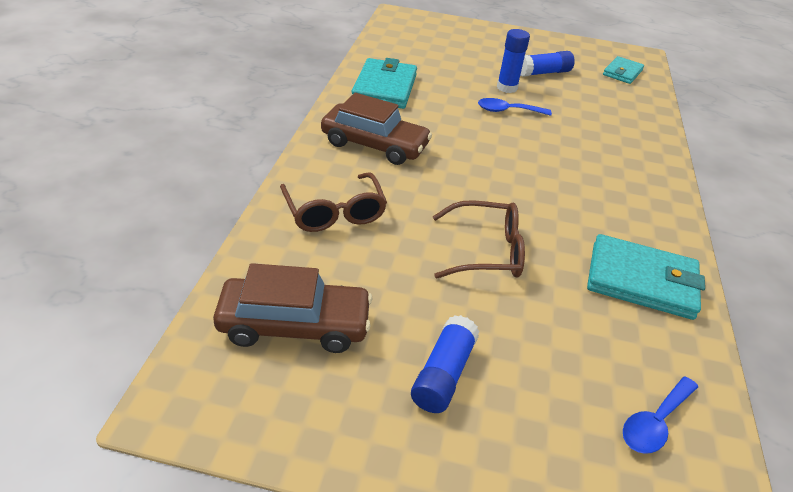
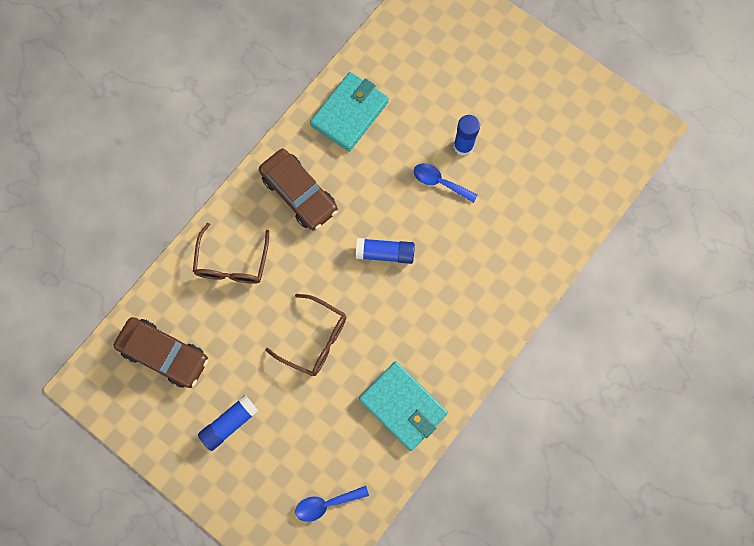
camera: 30 degrees right, 35 degrees up
blue glue stick [520,51,575,77] -> blue glue stick moved to [356,238,415,264]
turquoise wallet [603,56,644,84] -> none

